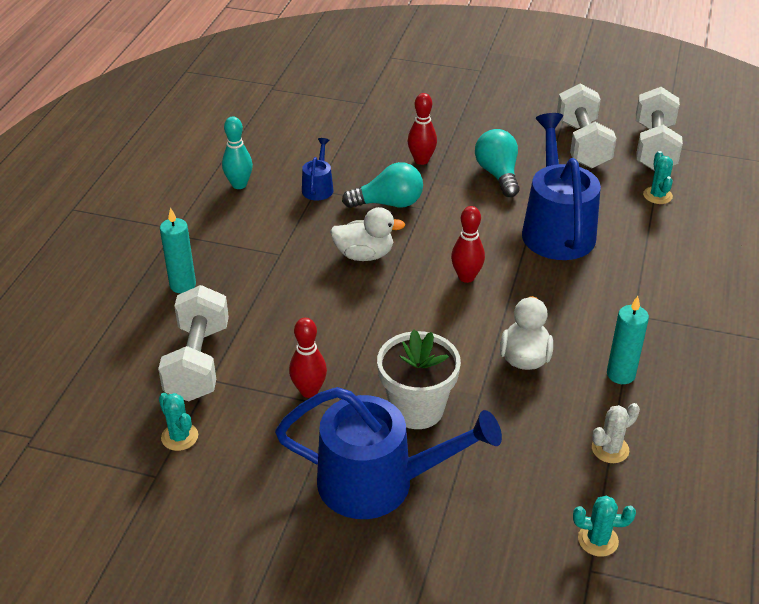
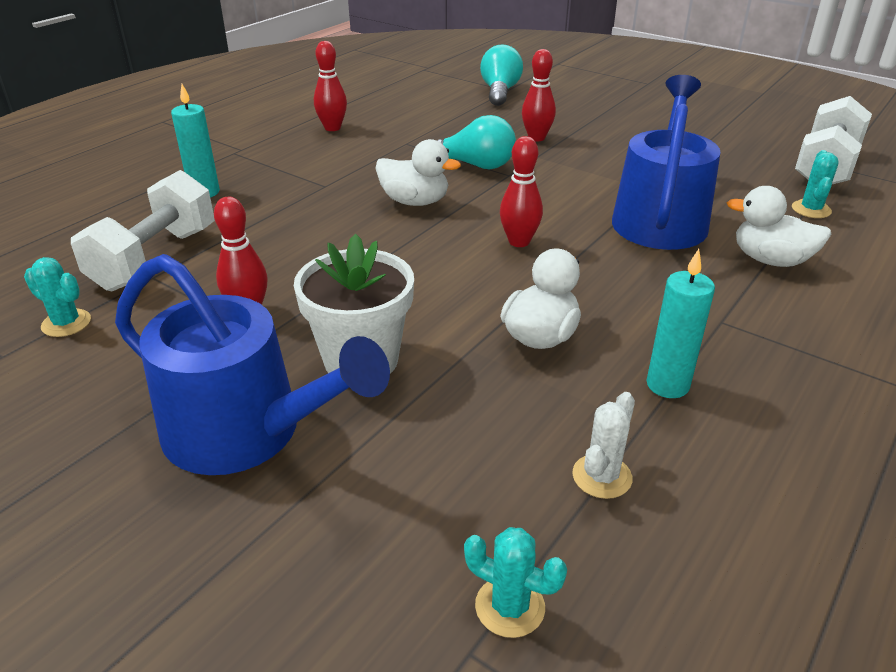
camera: 20 degrees right, 5 degrees down
turquoise cactus [159,393,198,451] -> turquoise cactus turned 45 degrees counterclockwise [24,257,91,337]
turquoise bowling pin [222,116,253,189] -> red bowling pin [314,41,347,131]
blue watering can [302,138,333,200] -> none
turquoise light bulb [475,129,519,197] -> turquoise light bulb moved to [480,44,523,106]
white dumbbell [557,84,617,169] -> none
white cactus [592,403,640,463] -> white cactus turned 45 degrees counterclockwise [573,392,635,499]
none -> white duck [727,186,831,267]

